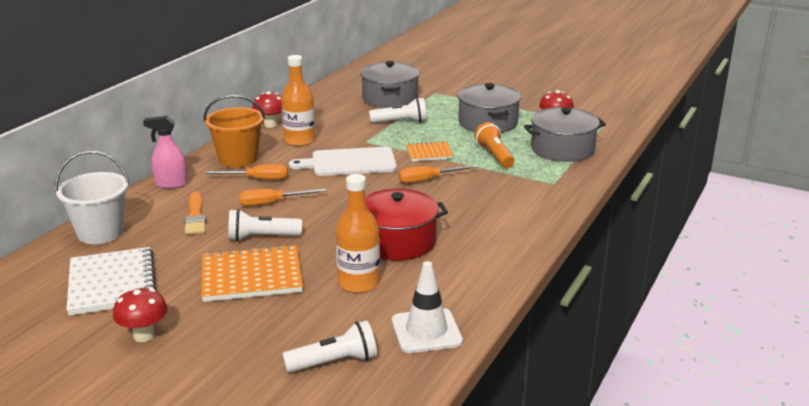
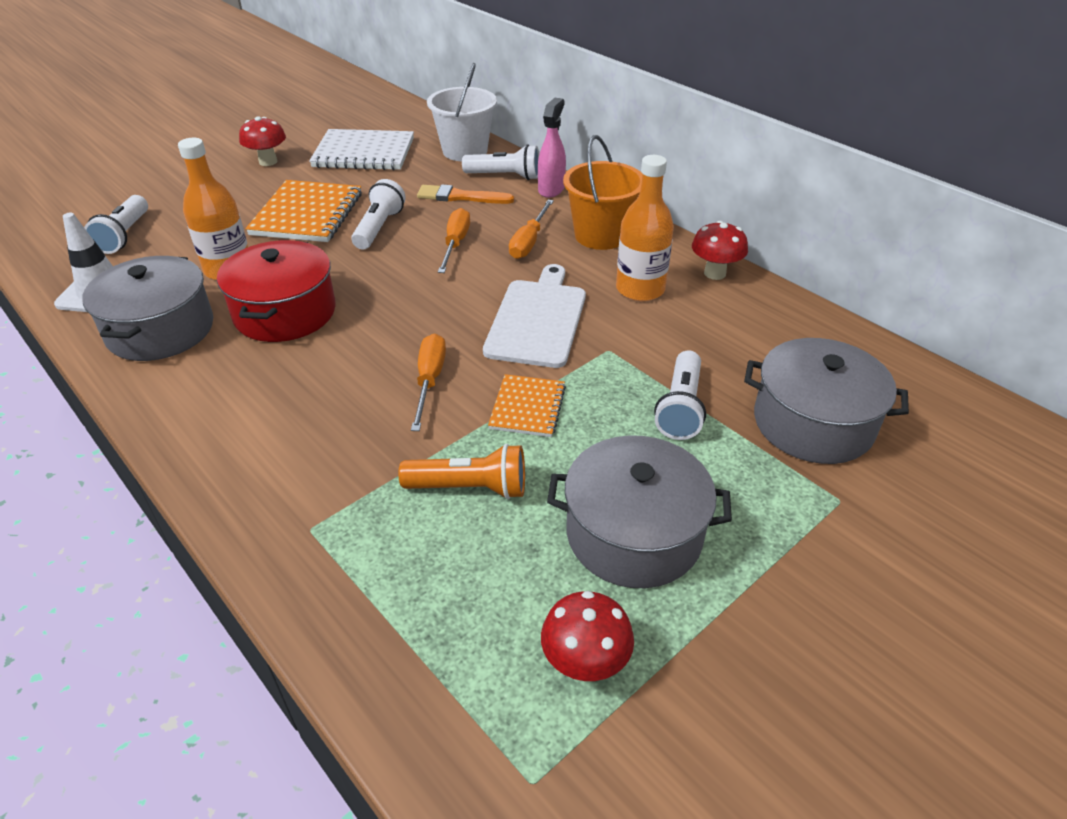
camera: 110 degrees right, 15 degrees up
grey pot [524,107,606,162] -> grey pot moved to [82,256,213,361]
none -> white flashlight [462,144,539,180]

